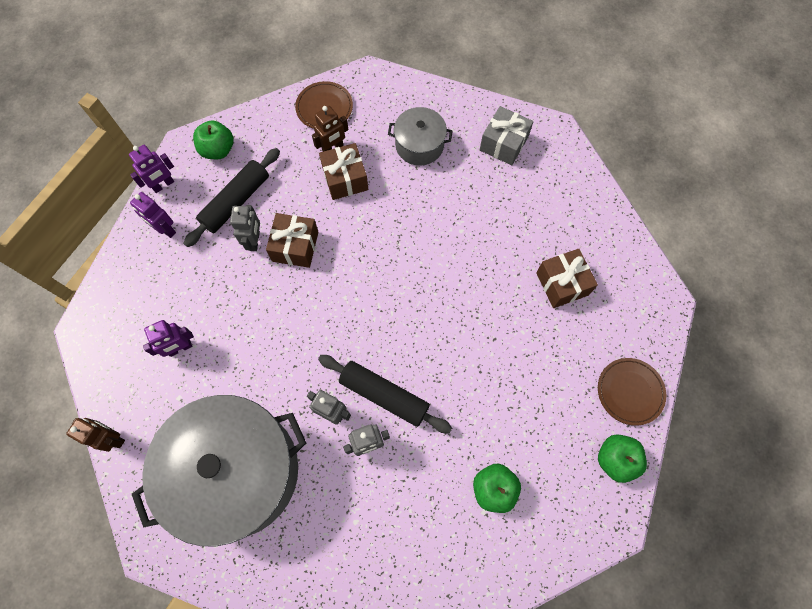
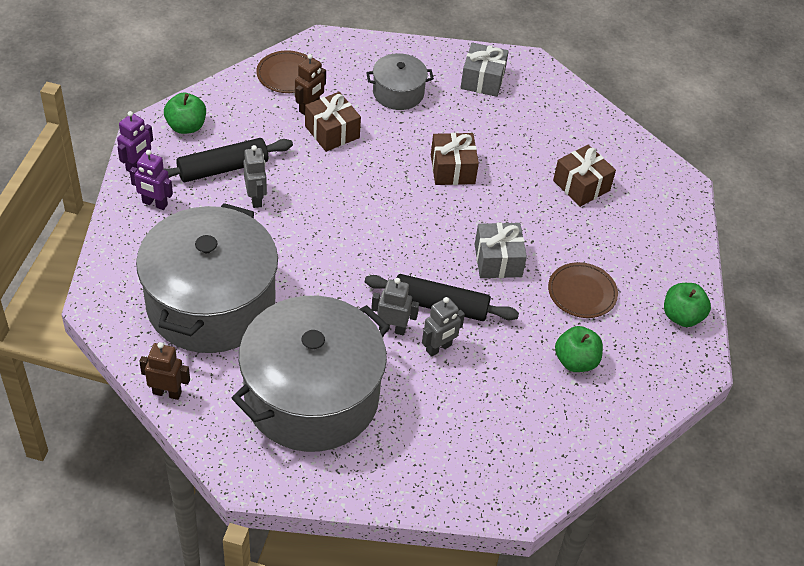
camera: 20 degrees left, 20 degrees down
purple robot [143,320,194,357] -> grey pot [136,203,278,353]
black rolling pin [183,148,280,247] -> black rolling pin turned 45 degrees clockwise [164,138,293,182]
brown gift [266,213,318,268] -> brown gift moved to [431,133,479,185]
brown plate [598,358,666,426] -> brown plate moved to [548,262,618,318]
none -> grey gift [474,223,527,278]

